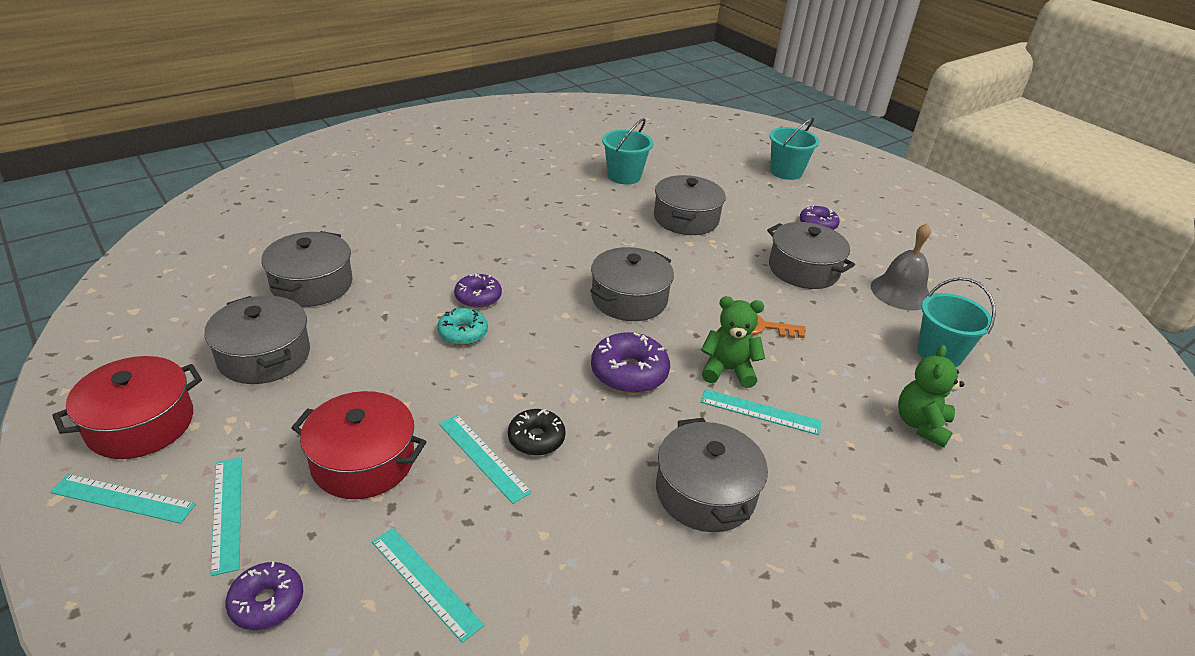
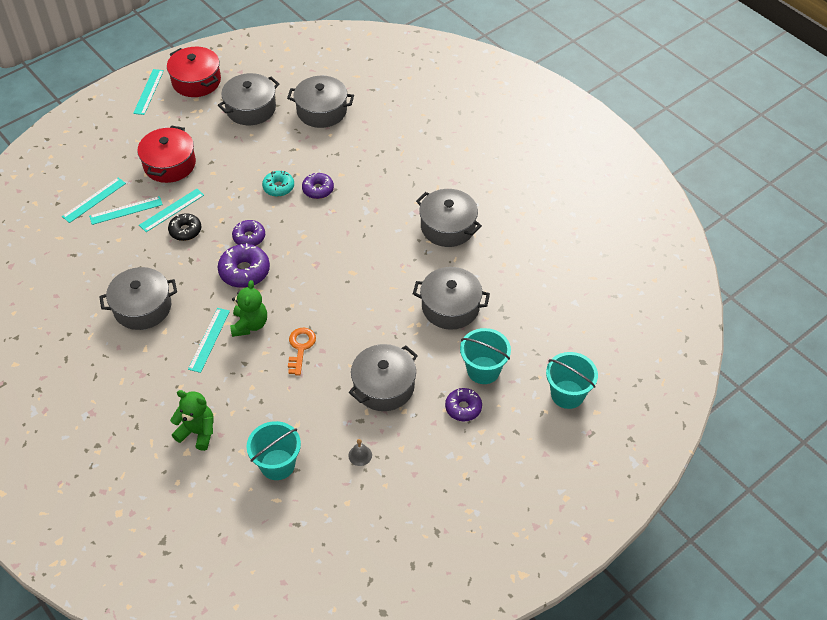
camera: 90 degrees right, 15 degrees up
turquoise ruler [210,458,241,576] -> turquoise ruler moved to [89,196,163,225]
purple donut [226,561,303,630] -> purple donut moved to [232,220,265,246]
grey pot [590,247,674,321] -> grey pot moved to [416,189,482,247]
turquoise bucket [602,118,653,185] -> turquoise bucket moved to [460,328,511,384]
grey bell [871,223,931,311] -> grey bell [348,439,372,466], size x0.46

